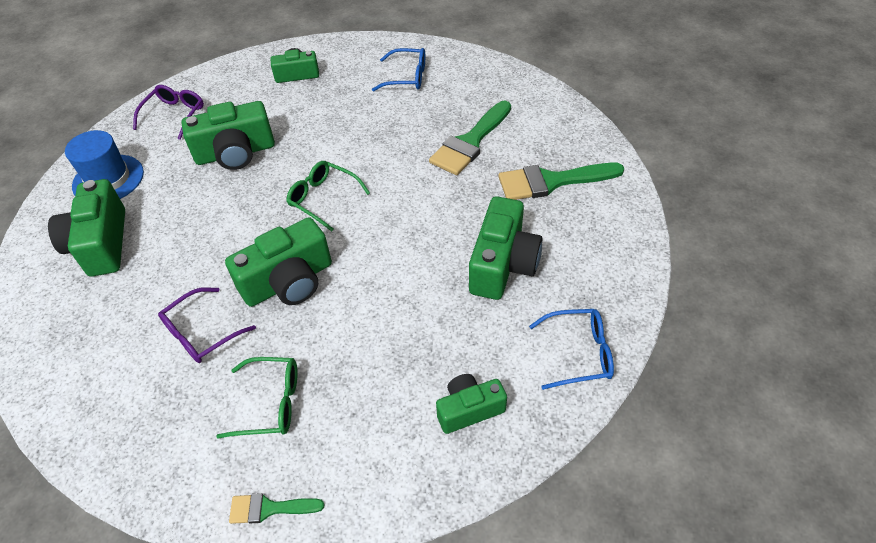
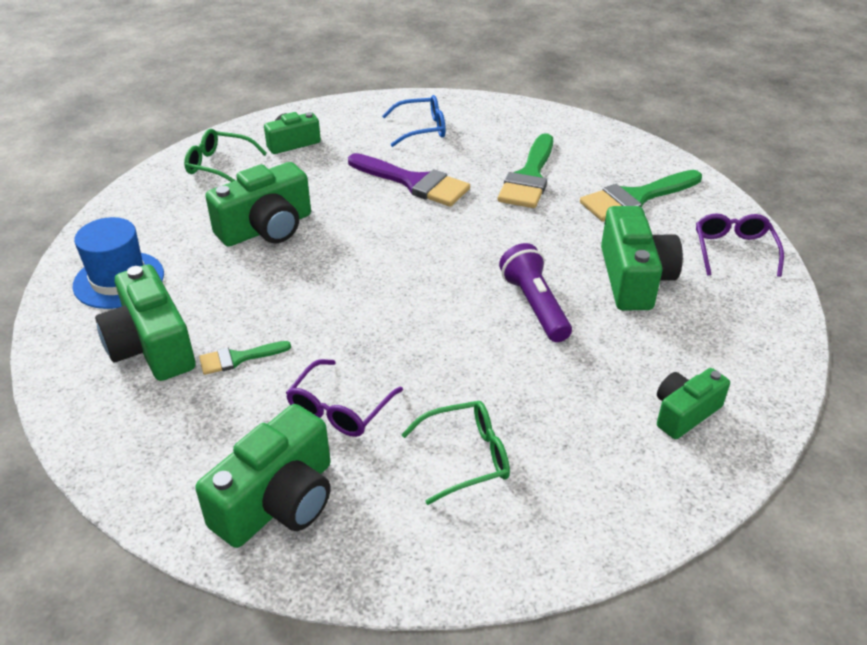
camera: 20 degrees left, 10 degrees down
purple glasses [133,85,204,140] -> purple glasses moved to [696,213,784,277]
green camera [225,217,332,307] -> green camera moved to [195,404,331,548]
green brush [229,493,324,524] -> green brush moved to [199,341,291,375]
green glasses [286,161,370,231] -> green glasses moved to [184,129,267,182]
blue glasses [529,309,614,390] -> none
none -> purple brush [348,153,470,207]
none -> purple flashlight [499,243,572,342]

